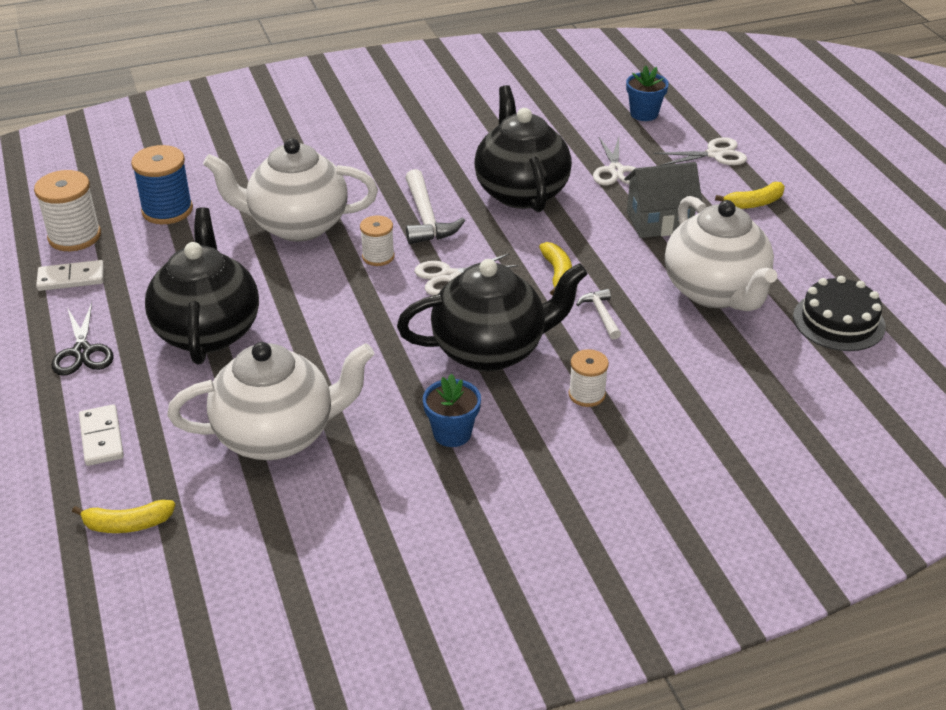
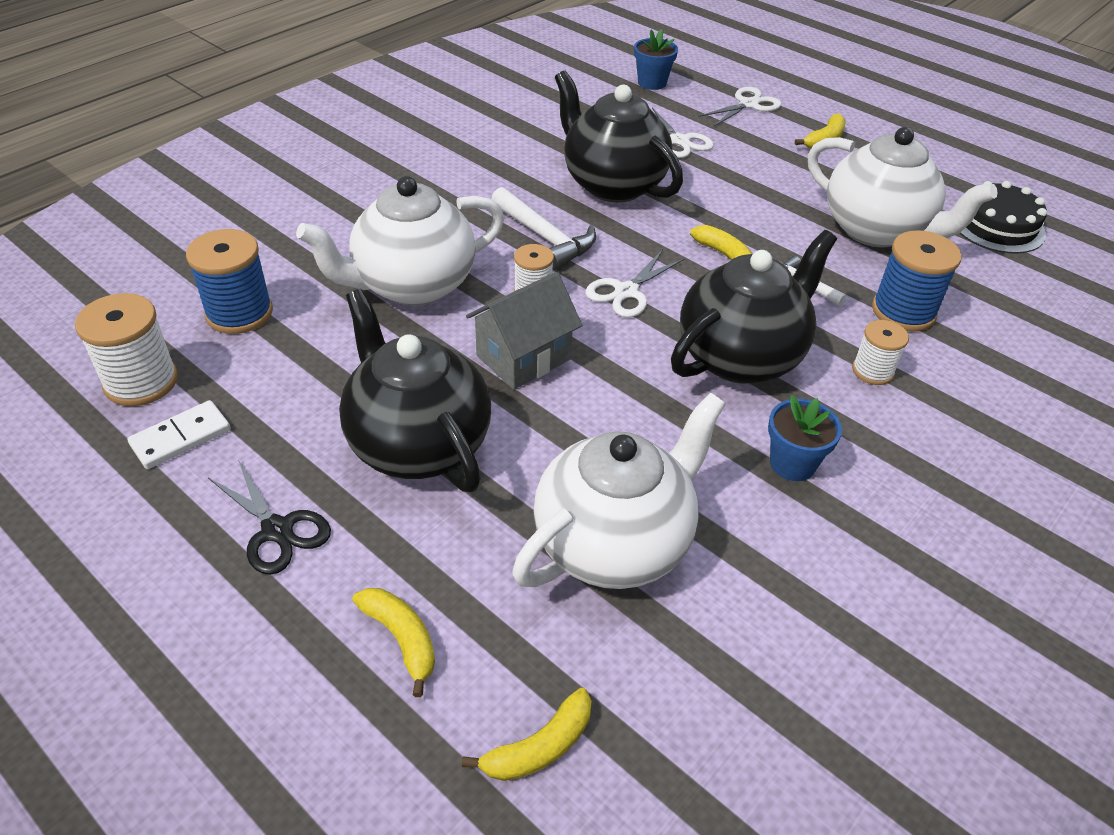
camera: 30 degrees left, 5 degrees up
white domino [79,404,124,466] -> yellow banana [352,588,435,697]
grey house [624,162,702,238] -> grey house moved to [466,272,582,389]
none -> blue spool [872,230,962,332]

